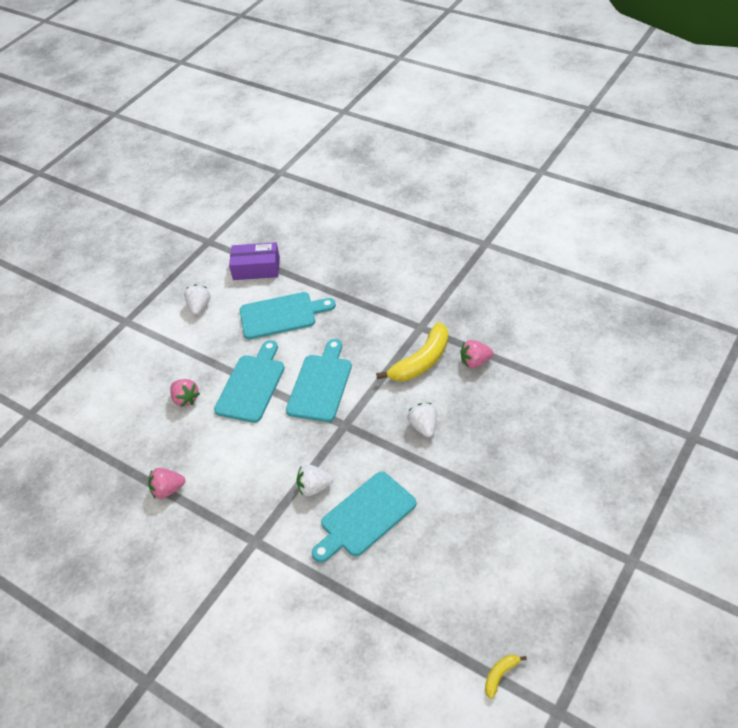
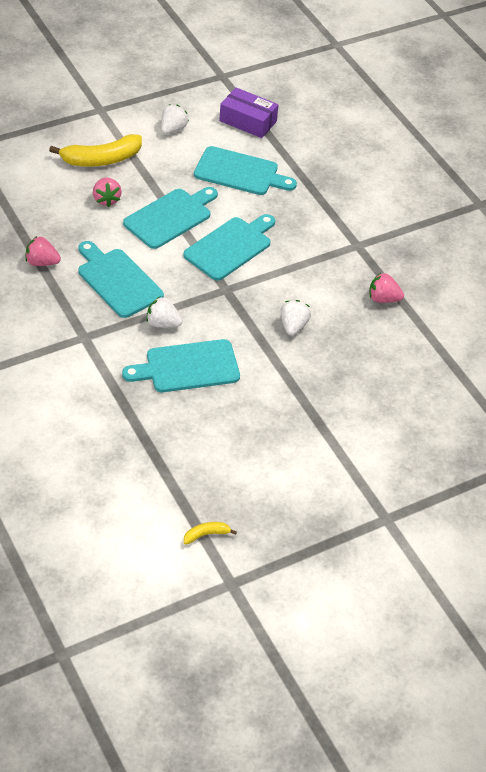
camera: 20 degrees right, 0 degrees up
yellow banana [376,322,448,381] -> yellow banana moved to [49,134,142,167]
none -> turquoise cutting board [78,241,164,318]

